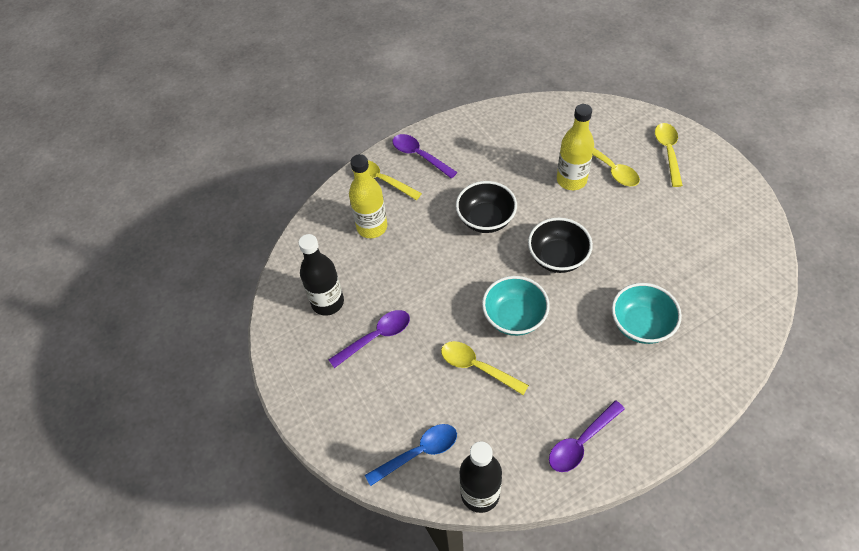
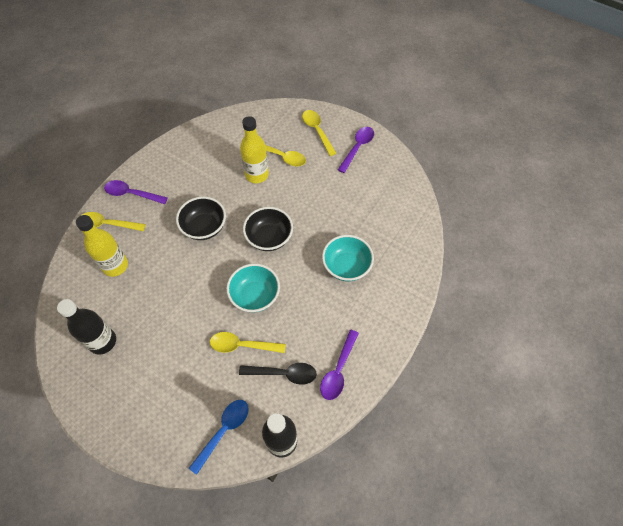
camera: 30 degrees left, 5 degrees up
purple spoon [328,310,410,368] -> purple spoon moved to [338,127,374,173]
none -> black spoon [239,363,317,385]

